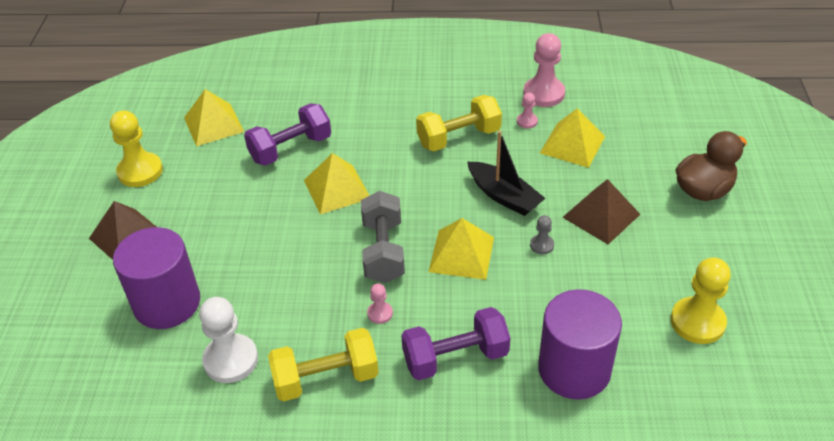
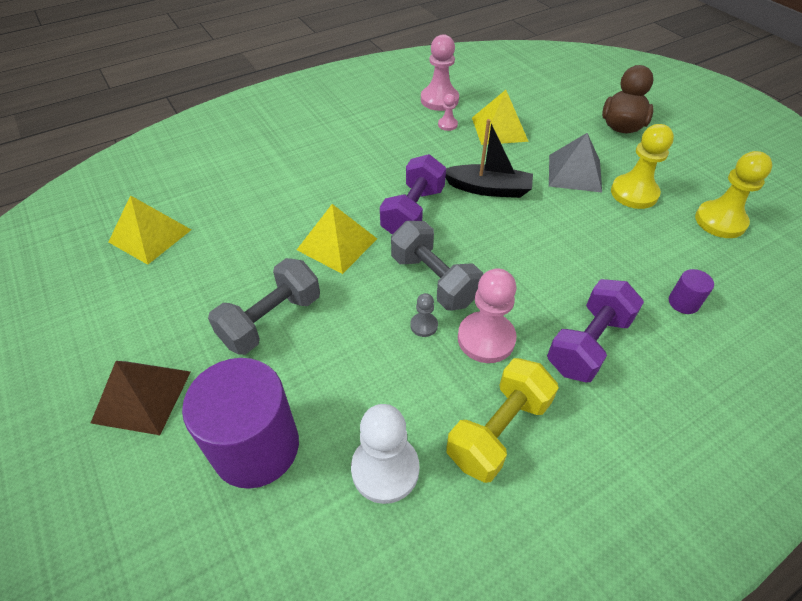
camera: 35 degrees left, 5 degrees up
yellow pawn [110,110,163,187] -> yellow pawn moved to [611,124,674,209]
purple dumbbell [244,103,331,166] -> purple dumbbell moved to [380,154,446,235]
pink pawn [367,283,393,324] -> pink pawn [458,268,517,363], size x2.05
yellow dumbbell [416,95,502,152] -> none
yellow pyramid [429,218,494,280] -> none
grey pawn [530,215,554,254] -> grey pawn moved to [410,293,438,337]
purple cylinder [538,289,622,400] -> purple cylinder [669,269,714,314], size x0.42
brown pyramid [563,179,640,244] -> grey pyramid [549,133,602,192]
none -> grey dumbbell [208,258,320,355]

